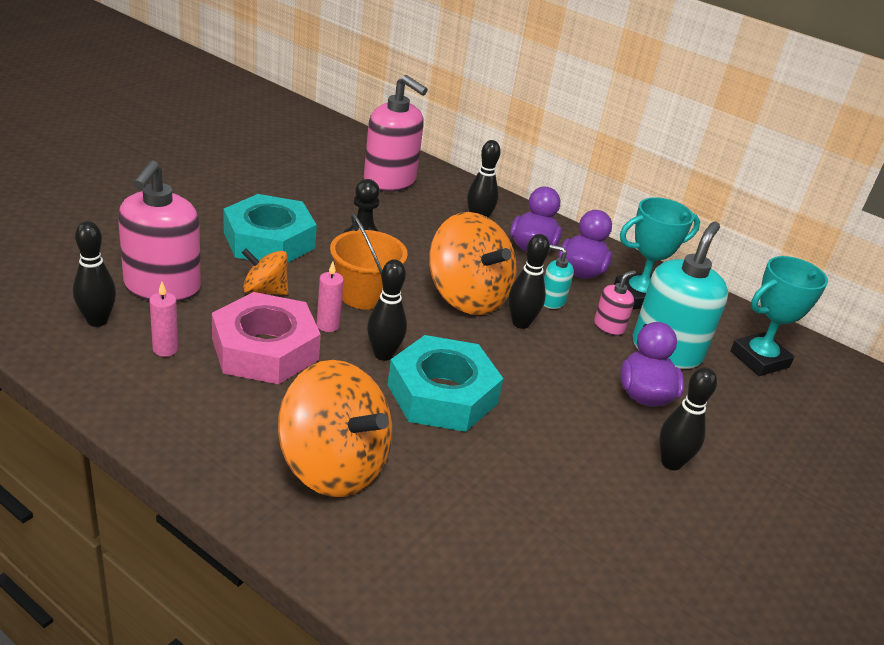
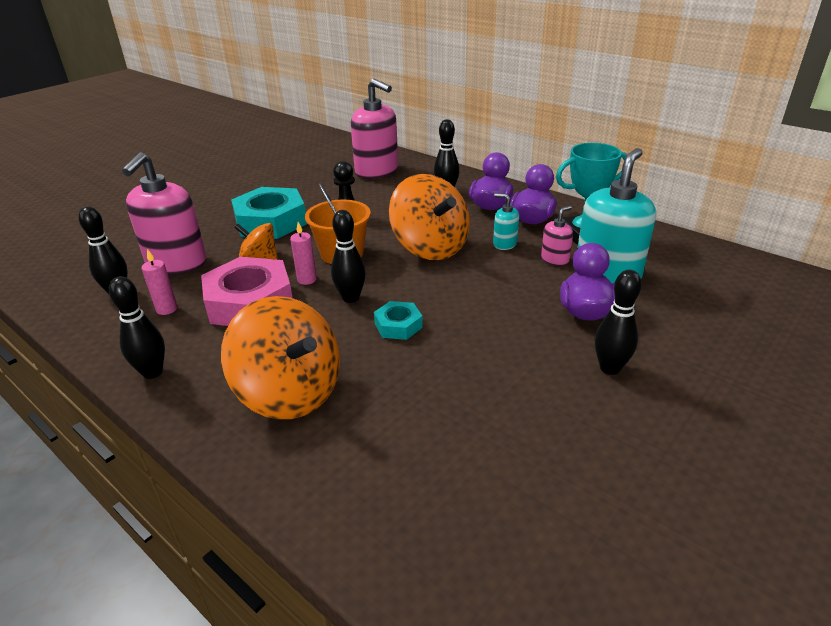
camera: 10 degrees right, 0 degrees up
turquoise nut [388,335,504,432] -> turquoise nut [374,301,423,340], size x0.49
black bowling pin [509,234,550,329] -> black bowling pin moved to [109,276,165,379]
turquoise trophy [731,256,828,376] -> none

